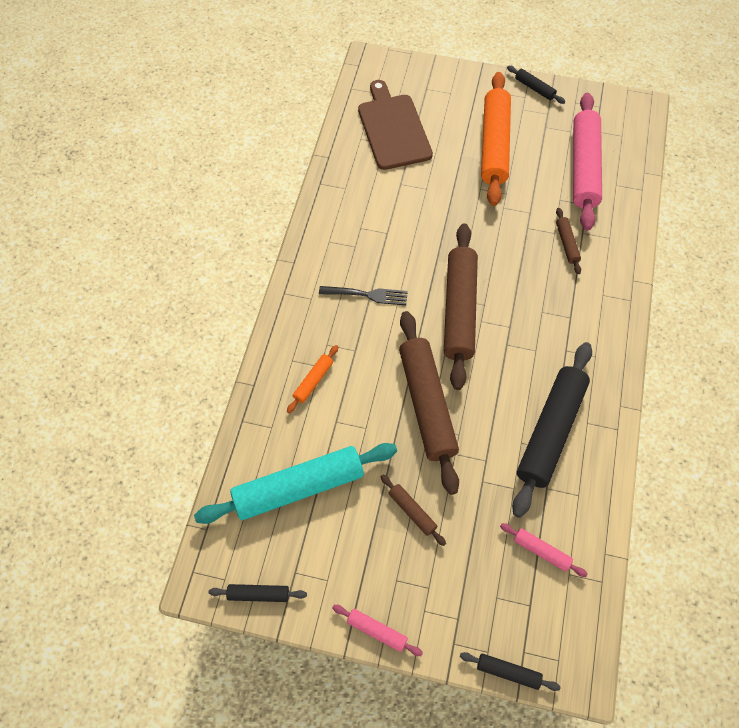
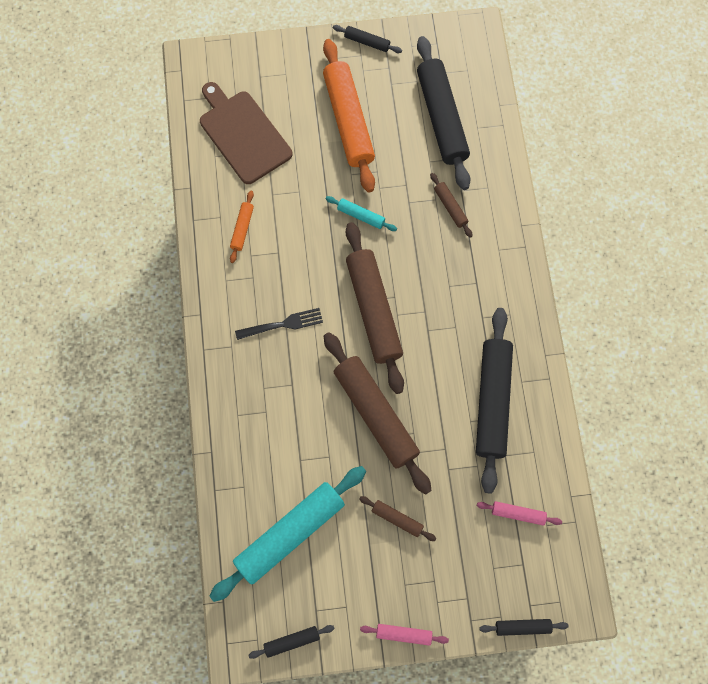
camera: 20 degrees left, 10 degrees up
orange rolling pin [287,345,338,413] -> orange rolling pin moved to [230,191,254,263]
pink rolling pin [573,93,602,231] -> black rolling pin [417,36,471,190]
none -> turquoise rolling pin [326,196,397,231]

